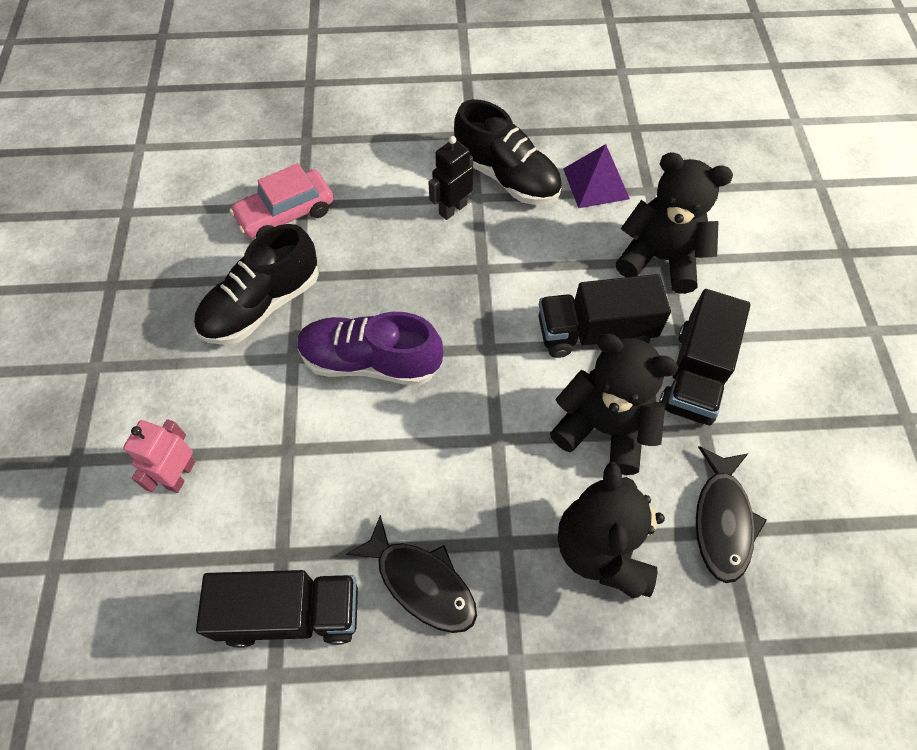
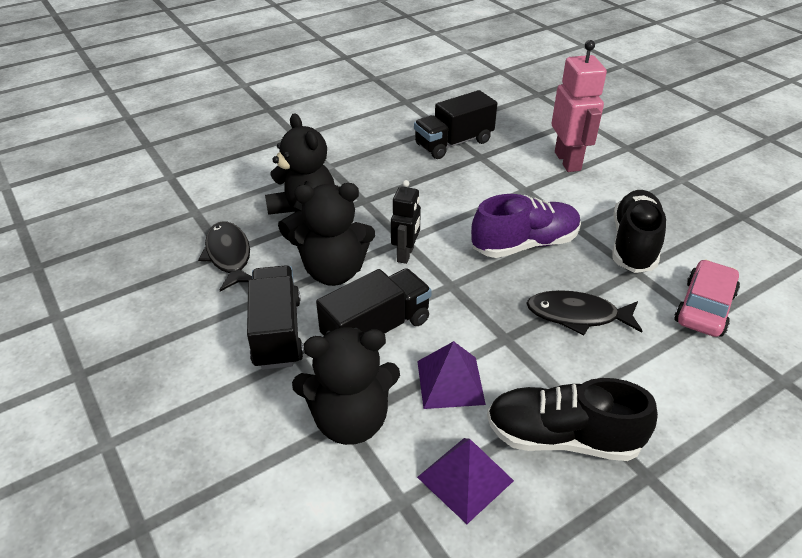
camera: 150 degrees right, 20 degrees down
pink robot [123,419,195,493] -> pink robot [551,40,607,172], size x1.66
black fish [346,515,477,633] -> black fish moved to [526,290,642,336]
black robot [428,136,473,220] -> black robot moved to [391,180,421,264]
none -> purple pyramid [417,341,486,409]

